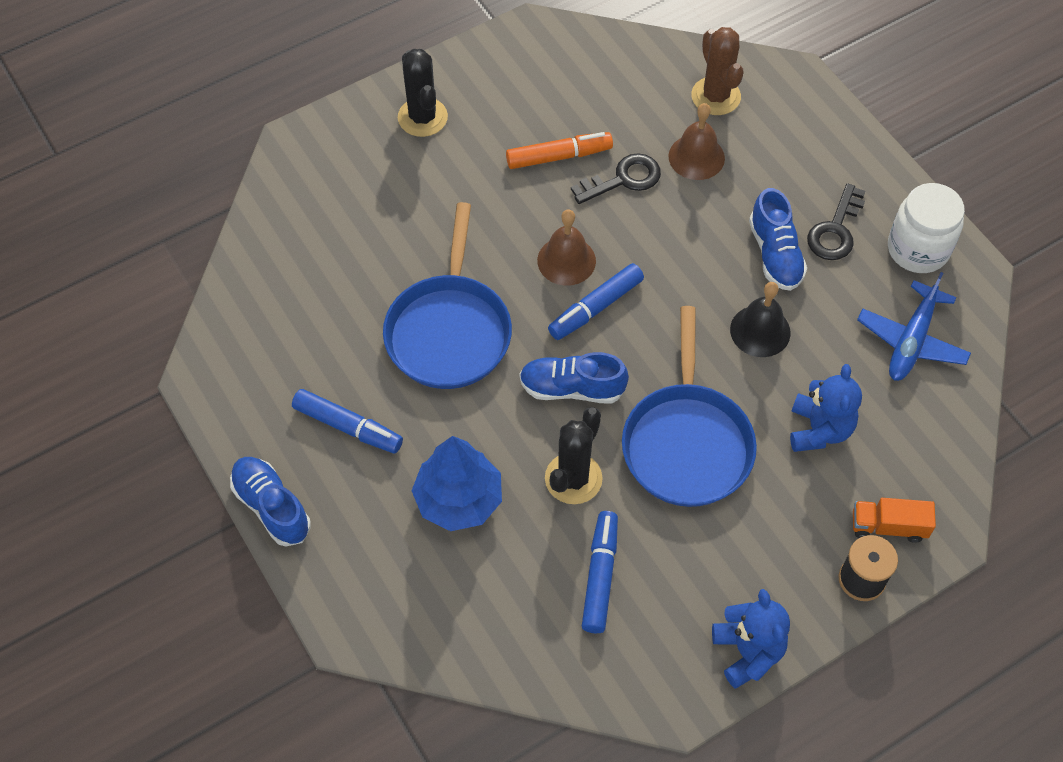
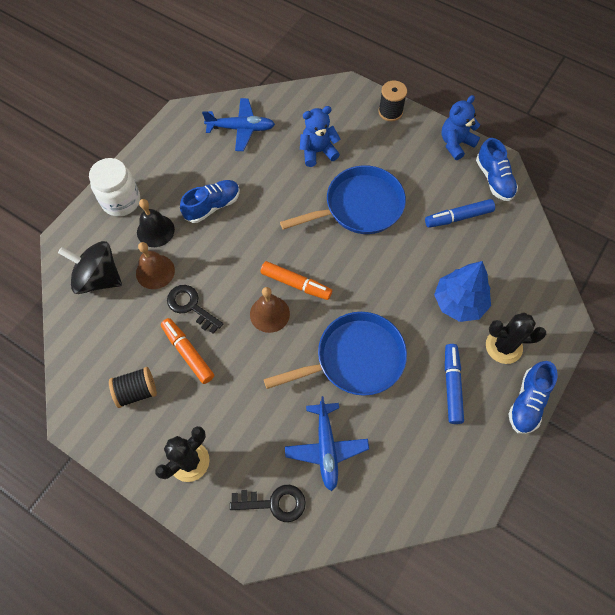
camera: 115 degrees left, 5 degrees up
blue shoe [519,352,629,404] -> blue shoe moved to [476,138,518,201]
black cactus [545,407,603,504] -> black cactus moved to [486,312,546,364]
blue marker [548,263,644,340] -> orange marker [260,261,332,300]
brown cactus [691,27,744,115] -> black spinning top [58,241,122,294]
black bell [730,282,791,357] -> black bell moved to [137,199,175,247]
black key [807,183,865,260] -> black key moved to [230,485,306,522]
orange truck [853,498,936,543] -> none
white jar [888,183,965,273] -> white jar moved to [89,158,140,216]
none -> black spool [109,367,157,408]
none -> blue plane [285,396,369,491]

